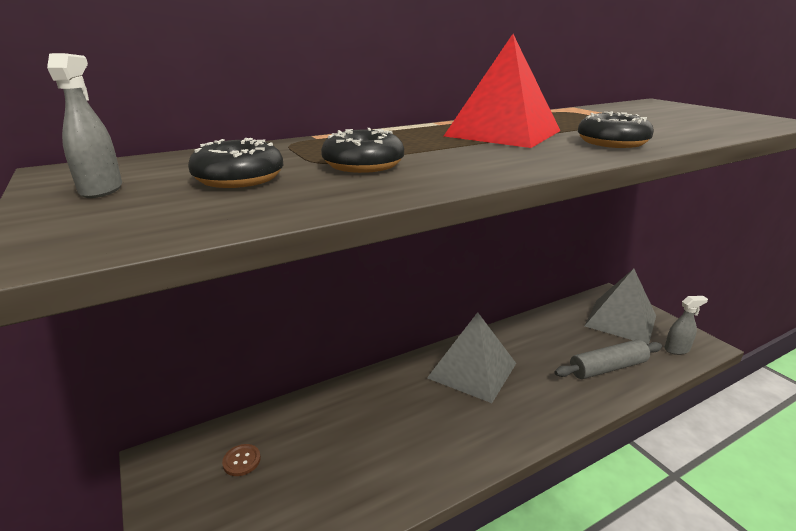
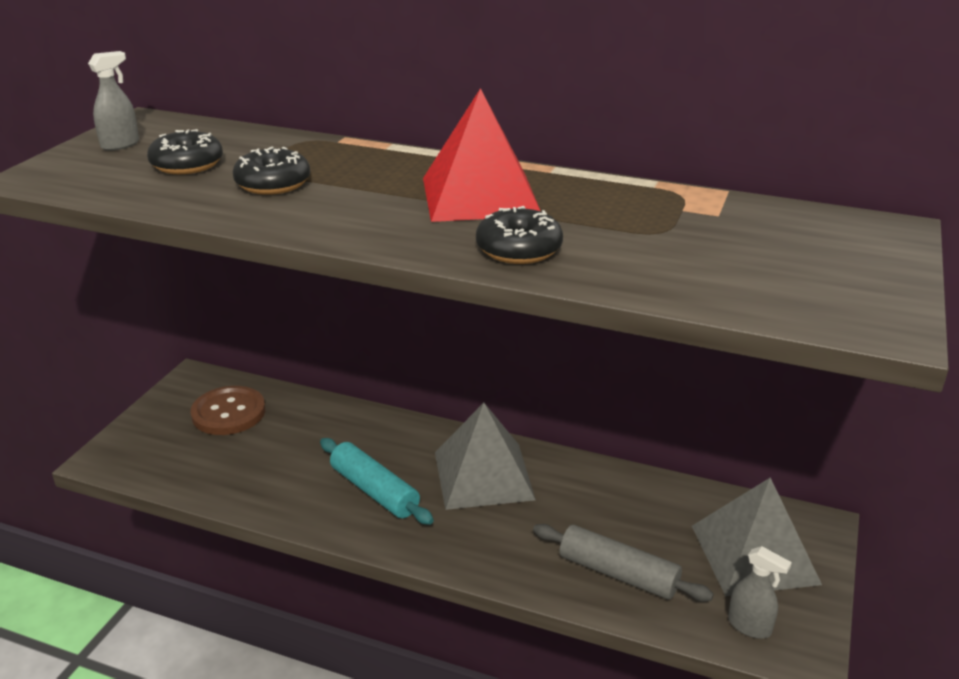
camera: 50 degrees right, 5 degrees up
brown button [222,444,261,476] -> brown button [191,386,265,435], size x2.09
none -> turquoise rolling pin [320,438,434,525]

